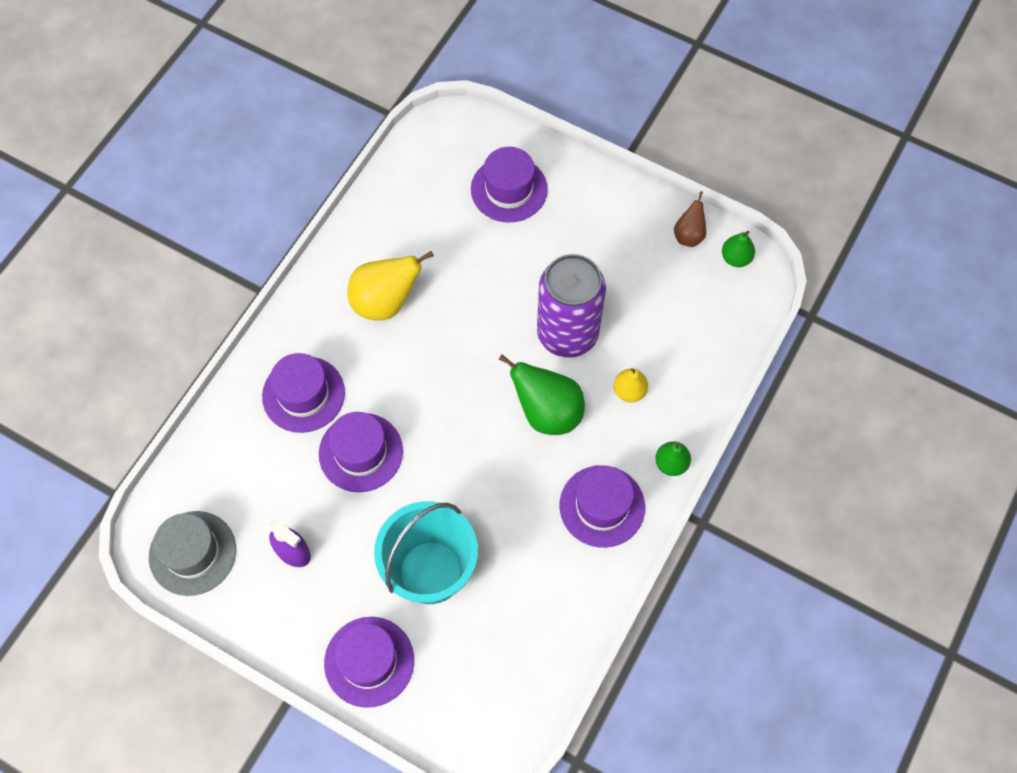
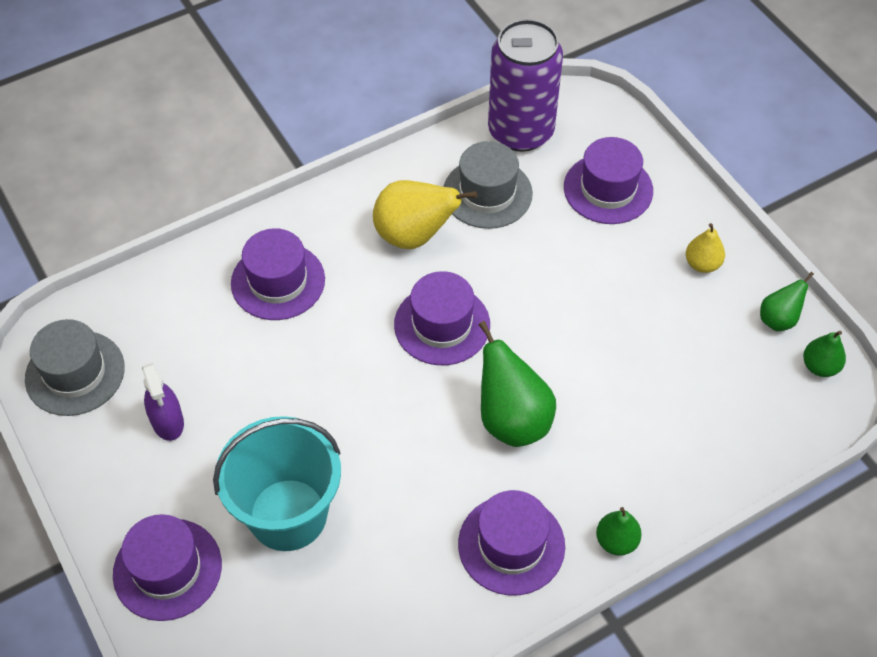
camera: 30 degrees right, 10 degrees down
purple hat [319,412,403,492] -> purple hat moved to [394,271,490,365]
purple can [537,254,606,358] -> purple can moved to [488,19,563,152]
yellow pear [614,368,648,402] -> yellow pear moved to [686,223,725,273]
brown pear [674,191,706,247] -> green pear [760,272,814,331]
none -> grey hat [444,141,533,229]

